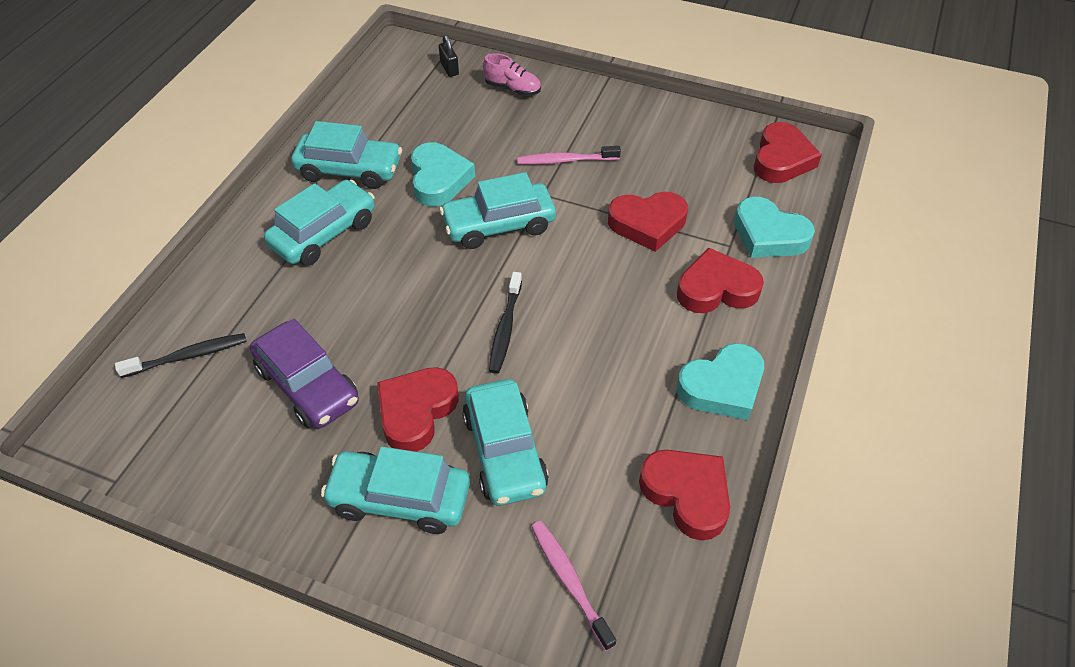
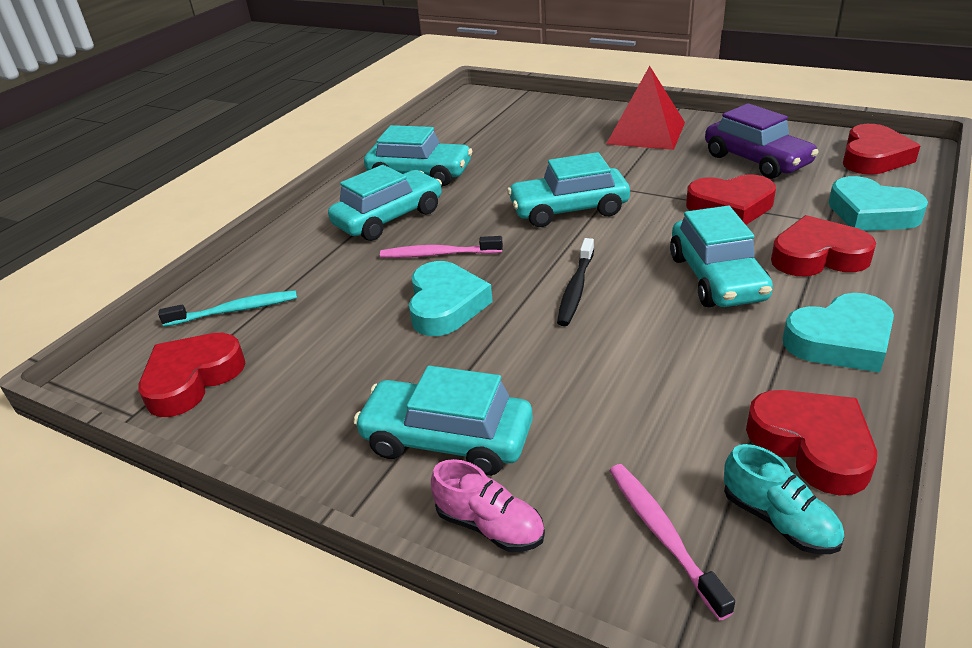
camera: 10 degrees right, 15 degrees down
black toothbrush [115,333,246,378] -> turquoise toothbrush [158,290,297,327]
purple car [250,319,359,428] -> purple car moved to [705,103,818,179]
red heart [377,367,459,452] -> red heart moved to [138,333,245,417]
turquoise heart [411,142,475,207] -> turquoise heart moved to [409,261,493,336]
black padlock [439,35,459,77] -> none
turquoise car [462,379,549,506] -> turquoise car moved to [670,206,773,307]
pink shoe [483,53,541,96] -> pink shoe moved to [431,459,545,552]
pink toothbrush [517,146,621,165] -> pink toothbrush moved to [380,236,503,258]
none -> red pyramid [606,66,685,150]
none -> turquoise shoe [724,444,844,554]

